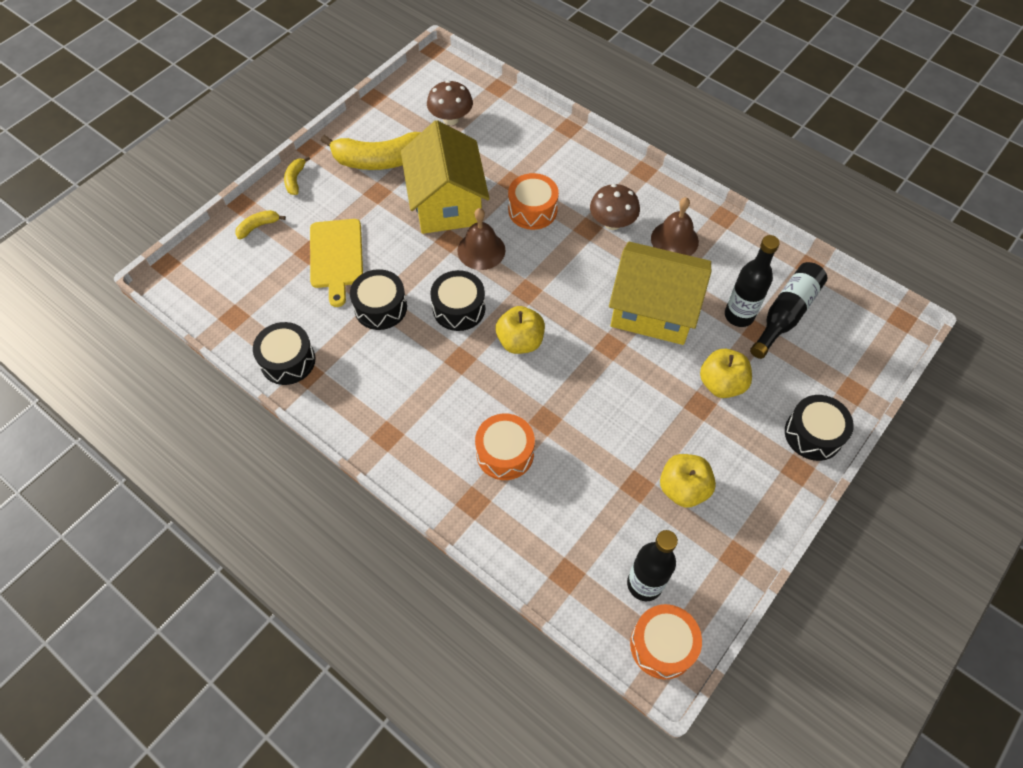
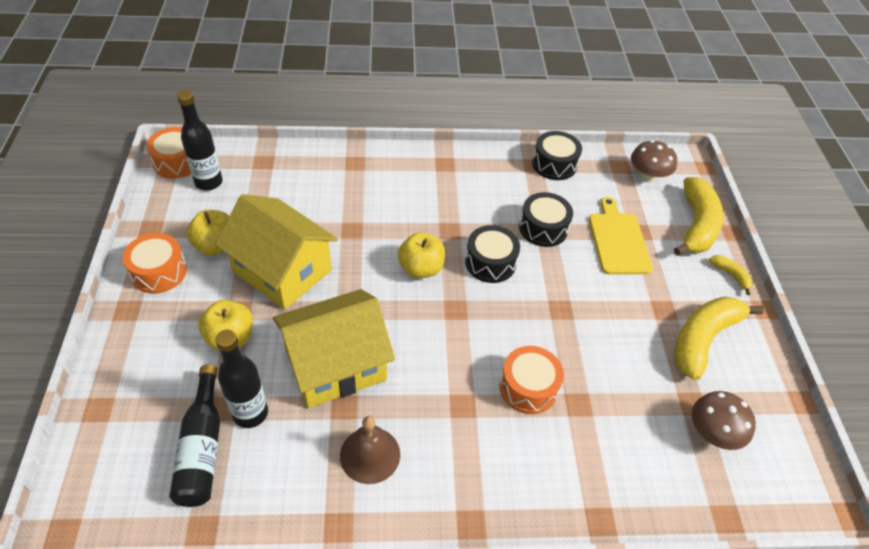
camera: 135 degrees right, 10 degrees down
yellow banana [235,210,286,239] -> yellow banana [674,177,724,256], size x2.19
yellow cutting board [310,219,363,307] -> yellow cutting board turned 45 degrees clockwise [589,197,653,275]
yellow house [401,120,490,234] -> yellow house moved to [215,194,338,310]
brown bell [457,208,506,270] -> none
orange drum [475,413,535,480] -> orange drum moved to [123,233,187,293]
brown mushroom [590,184,640,230] -> brown mushroom moved to [631,140,677,183]
black drum [785,395,854,461] -> none

